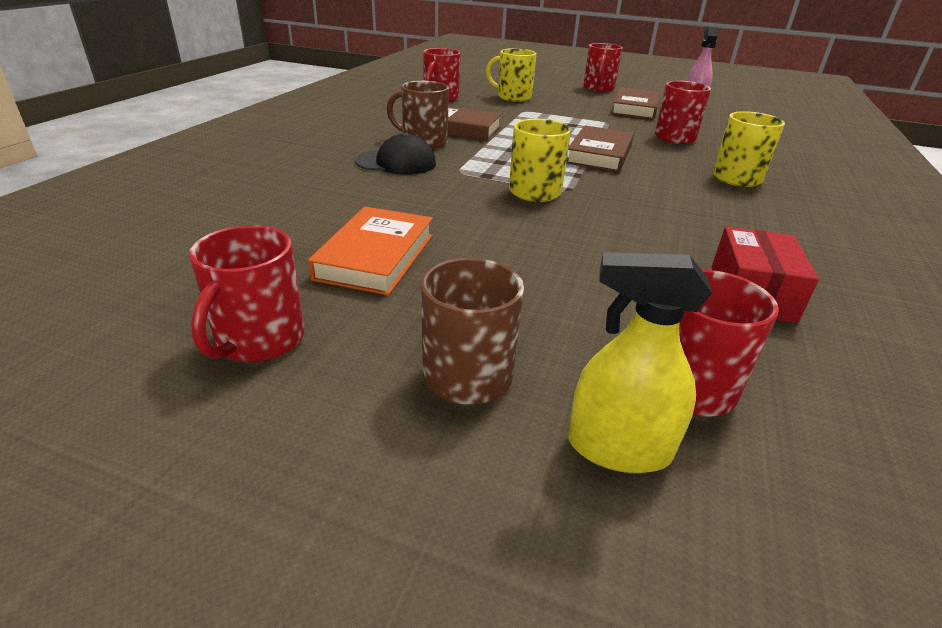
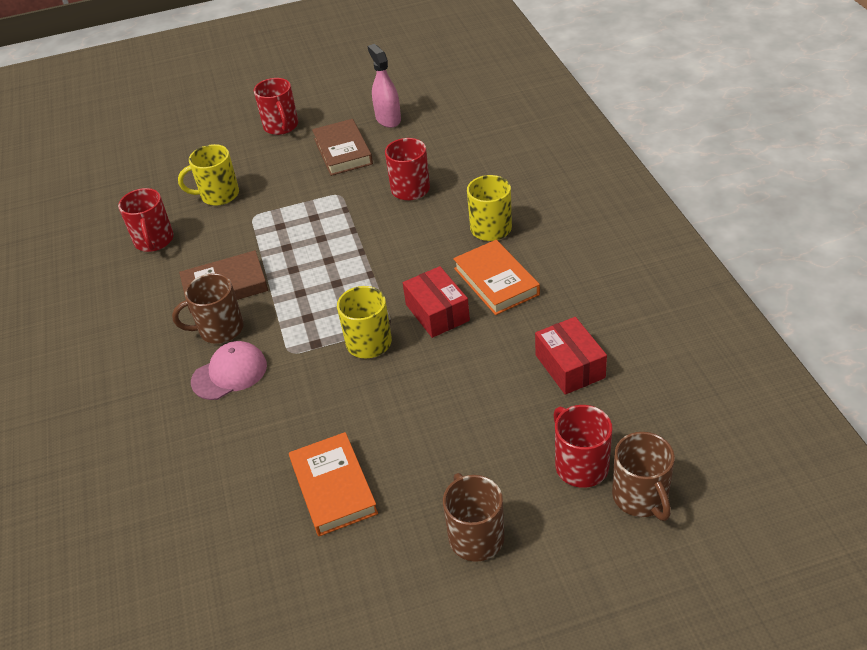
camera: 30 degrees left, 10 degrees up
red mug [189,225,305,362] -> none
black cap [355,133,436,175] -> pink cap [191,341,267,400]
brown book [566,125,634,172] -> none
yellow spray bottle [568,252,712,473] -> none
none -> red box [403,266,470,338]
none -> orange book [453,240,540,315]
none -> brown mug [612,432,675,521]

